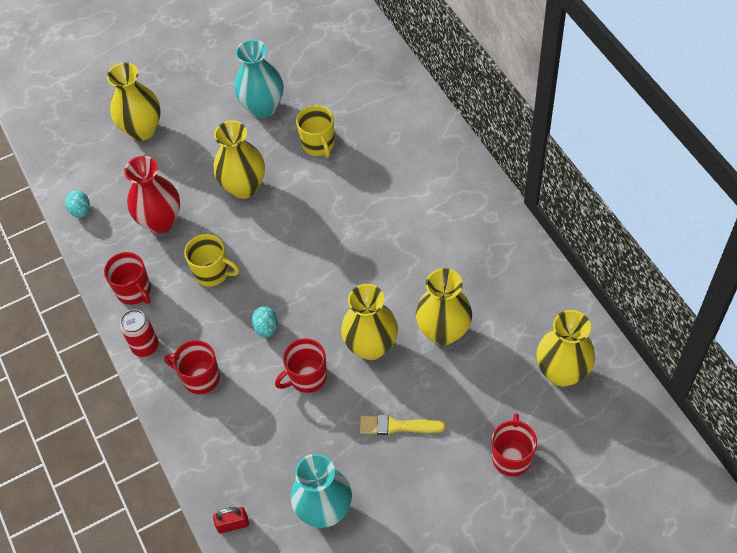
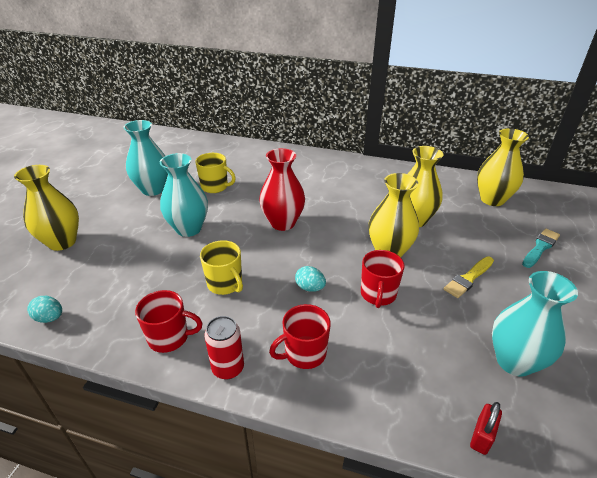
camera: 50 degrees left, 20 degrees down
red vase [124,156,180,233] -> red vase moved to [259,148,305,231]
yellow mug [184,234,239,286] -> yellow mug turned 75 degrees clockwise [200,240,243,295]
yellow vase [213,120,265,199] -> turquoise vase [160,153,208,237]
red mug [492,413,537,476] -> turquoise brush [522,229,560,268]

